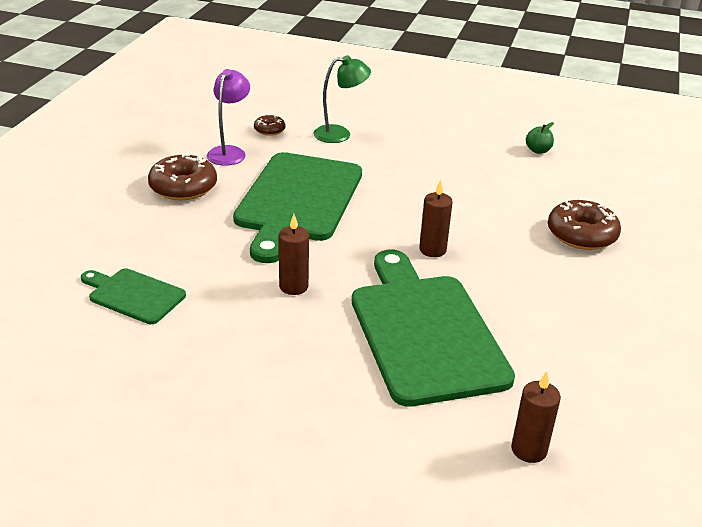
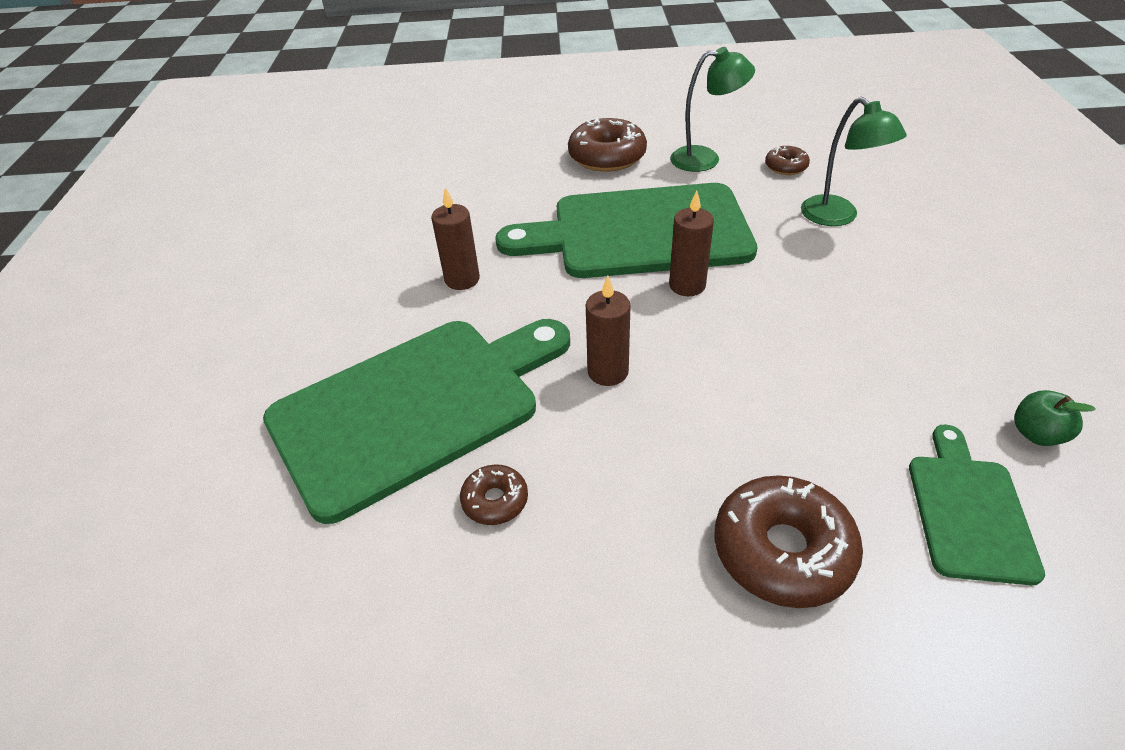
camera: 75 degrees right, 10 degrees up
green cutting board [81,268,186,324] -> green cutting board moved to [909,425,1045,585]
purple lamp [207,69,250,166] -> green lamp [670,47,755,172]
brown candle [511,371,561,463] -> brown candle moved to [669,191,714,296]
none -> brown donut [460,464,528,525]

